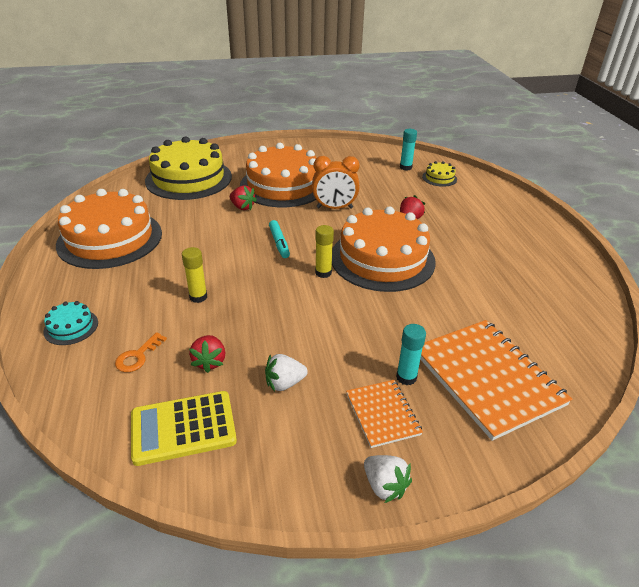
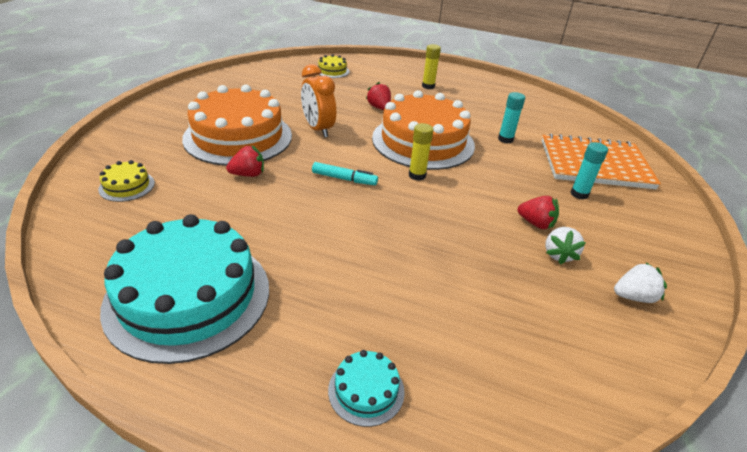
camera: 60 degrees left, 0 degrees up
orange cake [56,189,162,269] -> turquoise cake [100,214,269,364]
orange key [115,332,167,372] -> none
yellow calculator [131,391,237,466] -> none
yellow cake [145,136,232,200] -> yellow cake [98,160,155,202], size x0.41
yellow glue stick [182,247,207,303] -> yellow glue stick moved to [422,44,441,89]
red strawberry [189,335,226,373] -> red strawberry moved to [518,196,559,229]
orange clock [312,156,360,209] -> orange clock turned 120 degrees clockwise [301,64,336,138]
orange notebook [346,380,423,448] -> none
white strawberry [364,455,412,503] -> white strawberry moved to [614,262,667,303]
turquoise glue stick [400,129,417,171] -> turquoise glue stick moved to [498,92,525,144]

